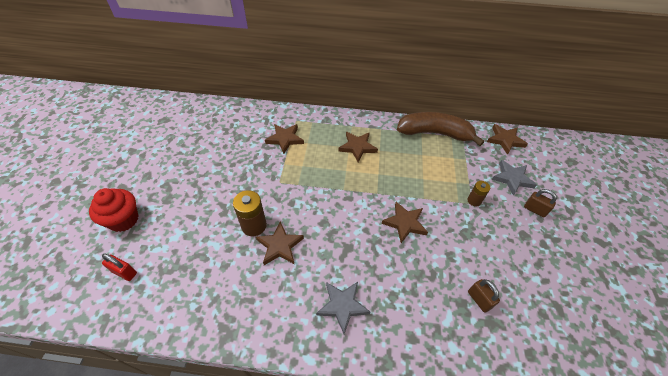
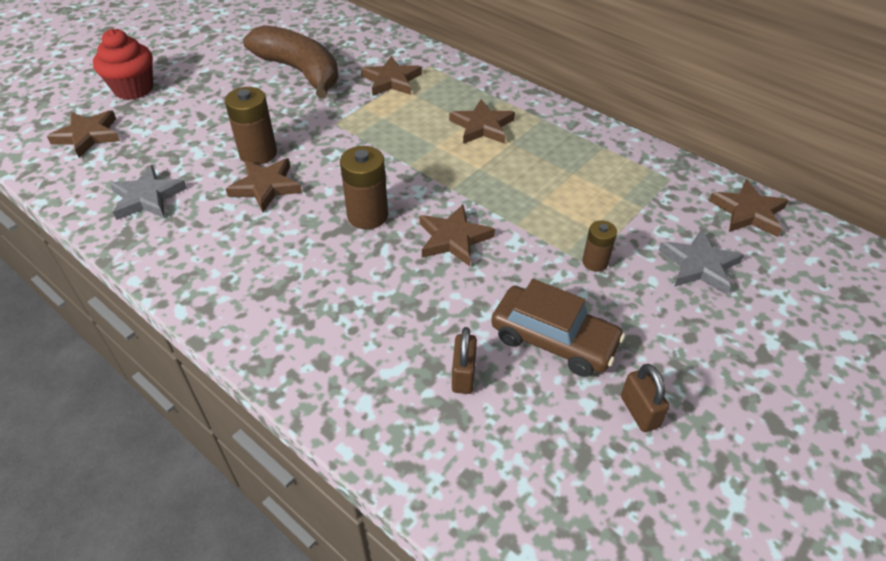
camera: 35 degrees right, 5 degrees down
red padlock [102,254,137,281] -> brown star [47,110,120,158]
grey star [316,282,370,334] -> grey star moved to [109,165,187,220]
brown banana [397,112,484,146] -> brown banana moved to [243,25,339,98]
brown padlock [524,189,557,218] -> brown padlock moved to [621,364,669,432]
none -> brown battery [340,146,388,230]
none -> brown car [491,279,625,377]

